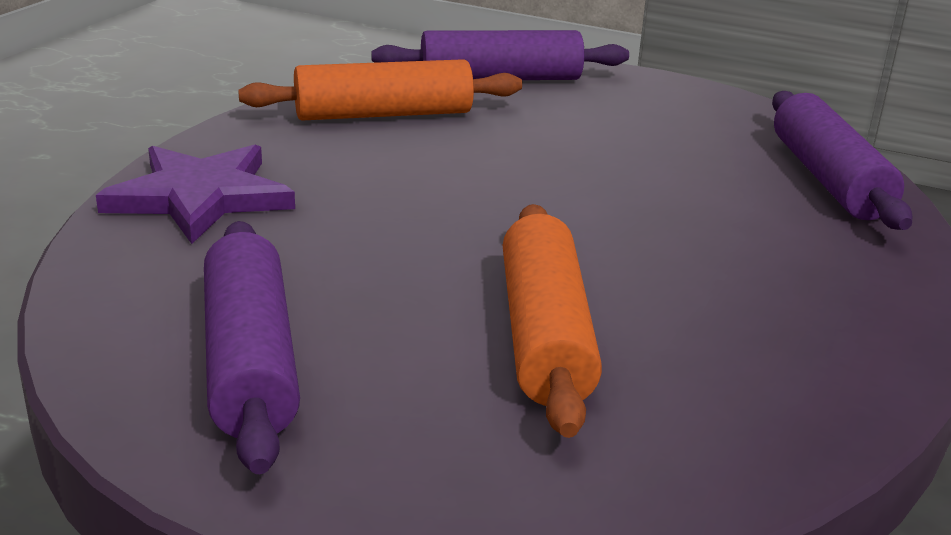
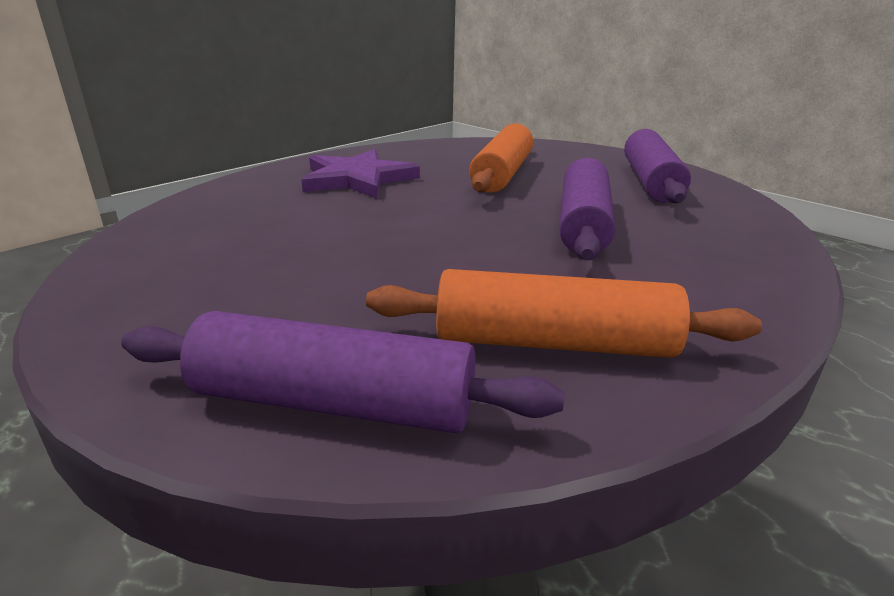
camera: 160 degrees left, 0 degrees up
purple star [96,144,295,244] -> purple star moved to [301,149,420,199]
purple rolling pin [772,91,912,230] -> purple rolling pin moved to [559,158,616,260]

